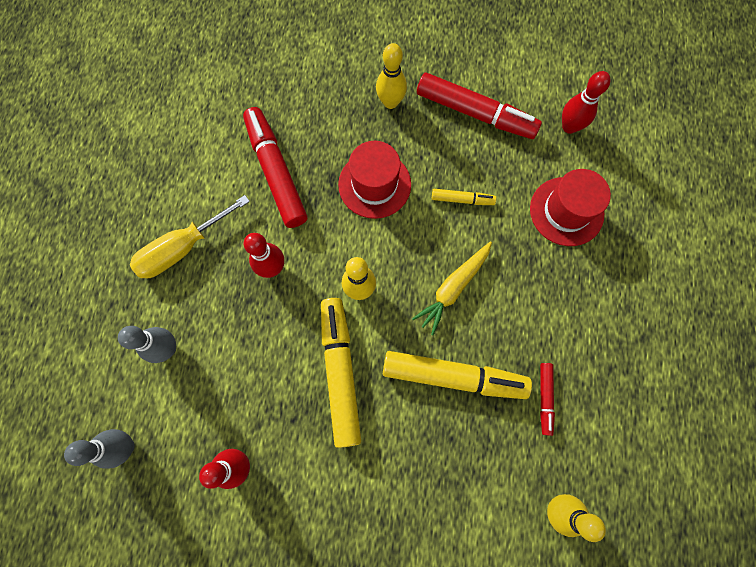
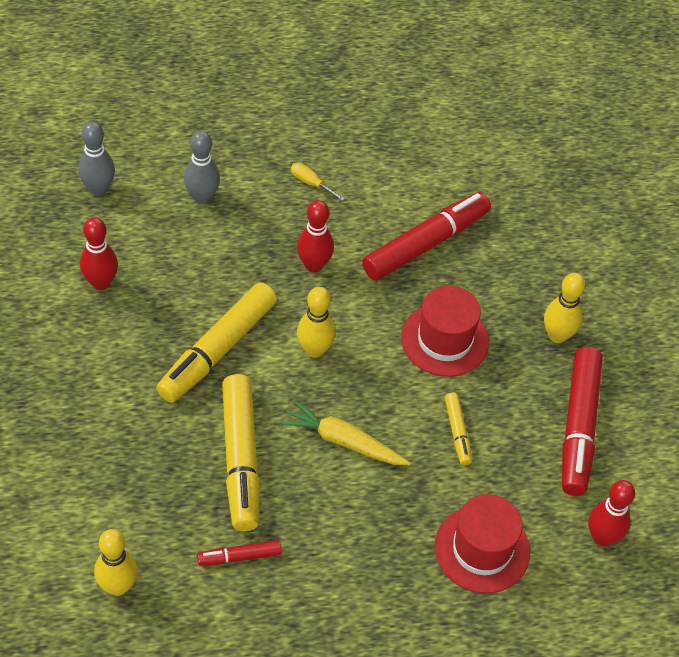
camera: 70 degrees right, 20 degrees down
yellow screwdriver [130,195,250,278] -> yellow screwdriver [291,163,345,201], size x0.46
yellow marker [321,298,361,448] -> yellow marker turned 150 degrees clockwise [156,282,277,403]

